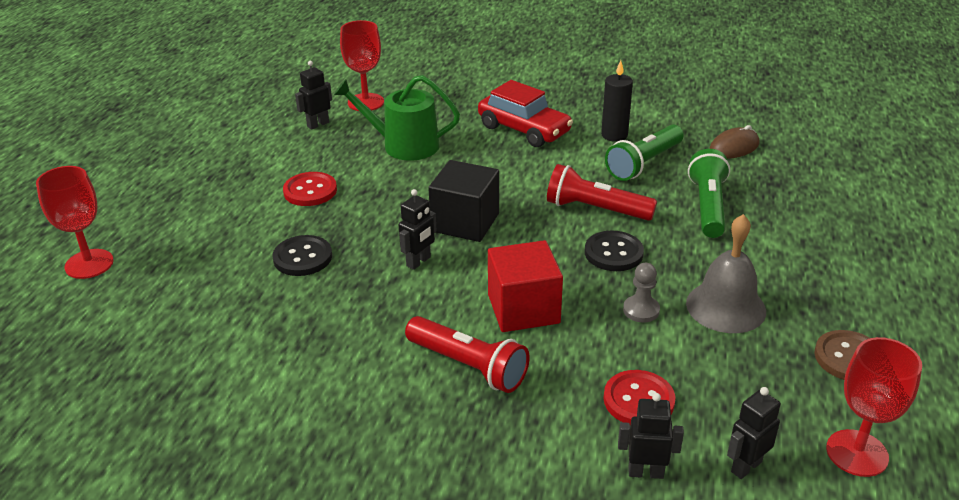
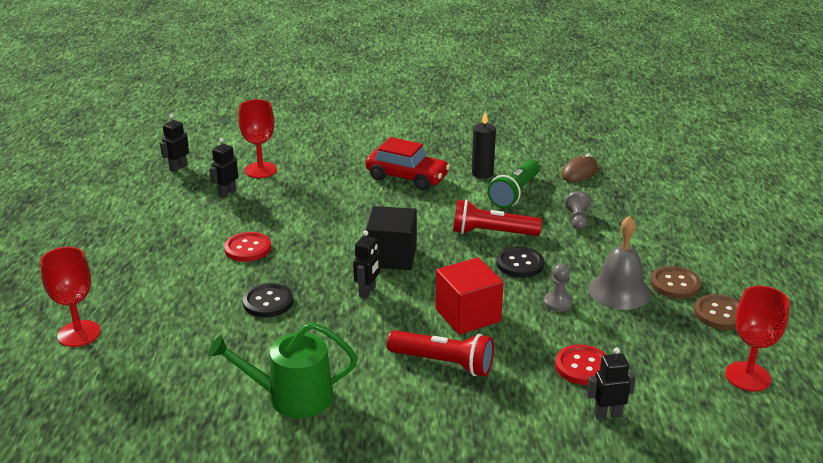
camera: 15 degrees left, 5 degrees down
green watering can [334,75,460,161] -> green watering can moved to [209,322,357,418]
green flashlight [688,149,730,238] -> grey pawn [565,191,591,230]
black robot [727,387,781,479] -> black robot moved to [160,114,189,172]
none -> brown button [650,266,701,299]

